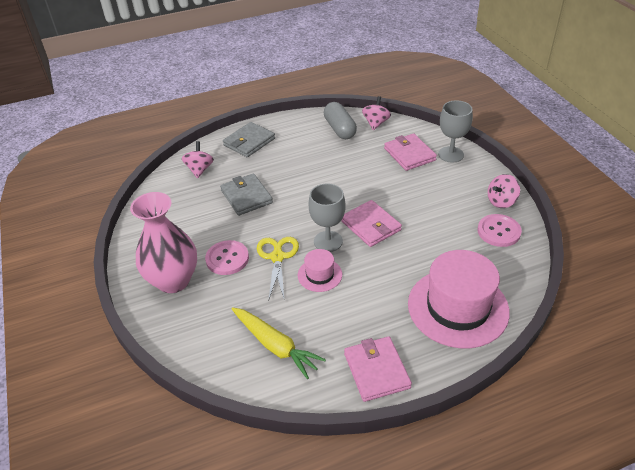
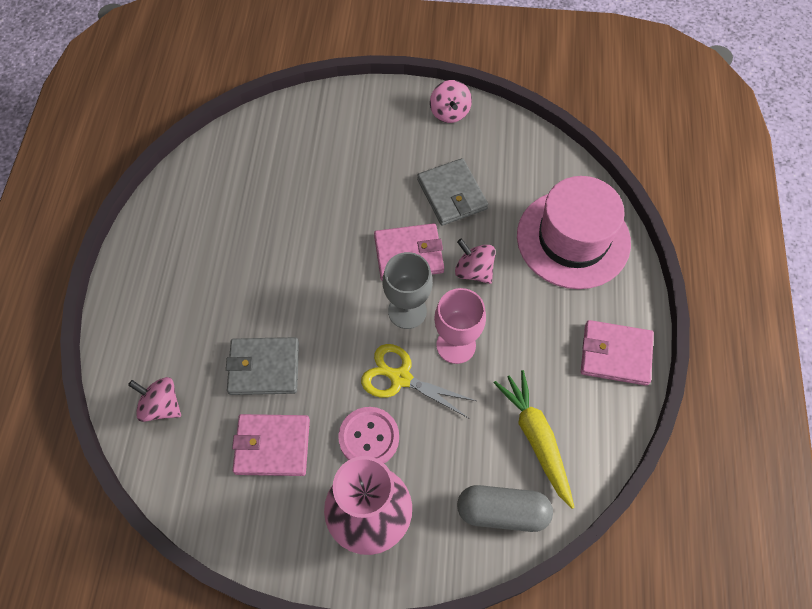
camera: 65 degrees left, 20 degrees up
grey wallet [223,122,275,157] -> grey wallet moved to [417,158,488,226]
yellow carrot [231,307,326,379] -> yellow carrot turned 90 degrees counterclockwise [494,370,575,509]
pink hat [298,249,342,292] -> pink goblet [434,288,486,364]
grey capsule [324,102,357,139] -> grey capsule moved to [457,485,553,532]
pink spinning top [362,96,391,130] -> pink spinning top moved to [455,238,496,284]
pink wallet [384,134,437,171] -> pink wallet moved to [232,414,310,476]
grey goblet [438,100,473,163] -> none
pink button [478,214,522,247] -> none

